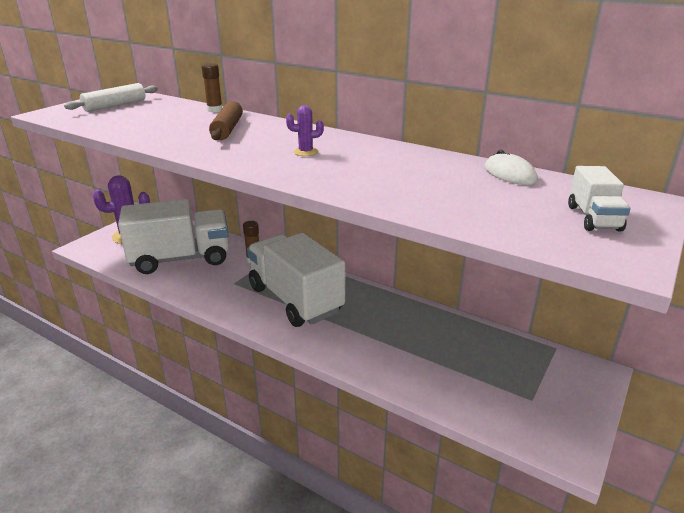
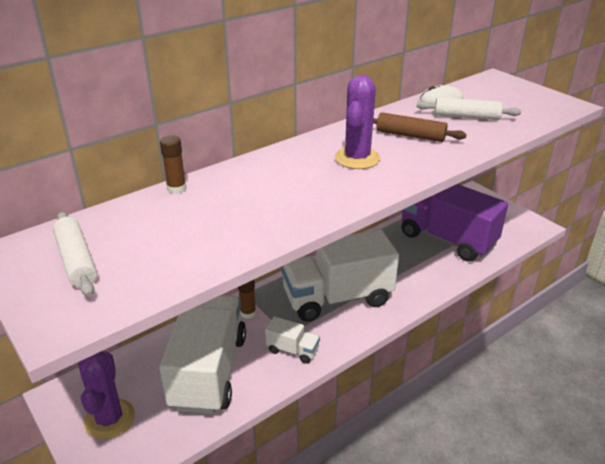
camera: 70 degrees left, 5 degrees up
brown rolling pin [209,101,243,140] -> brown rolling pin moved to [373,112,467,142]
purple cactus [286,105,324,156] -> purple cactus [335,75,380,169], size x1.96
white truck [568,166,631,232] -> white truck moved to [265,316,320,364]
none -> purple truck [401,184,508,262]
none -> white rolling pin [416,97,521,120]

